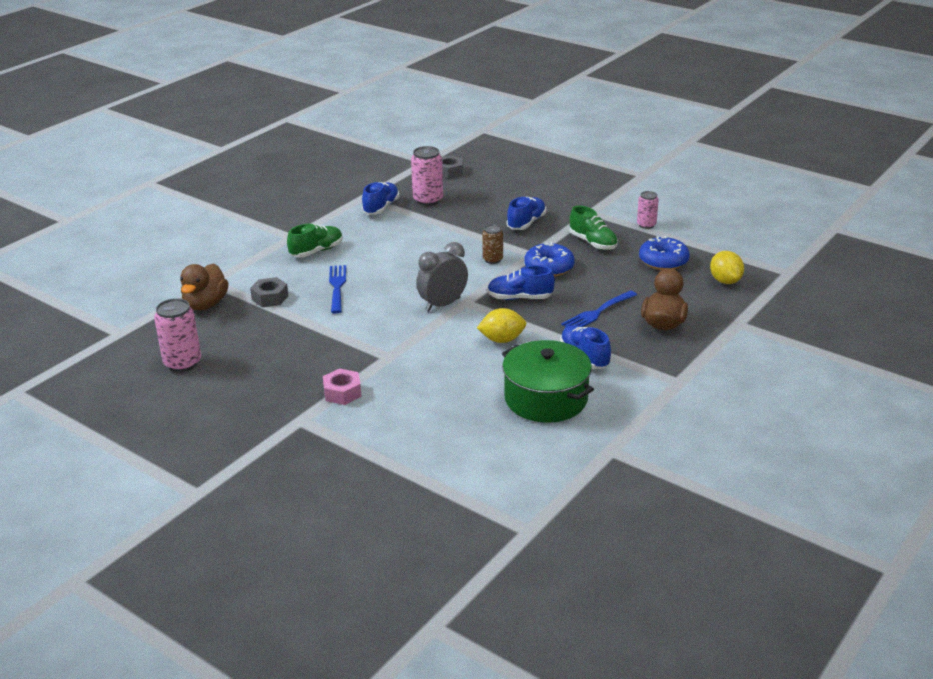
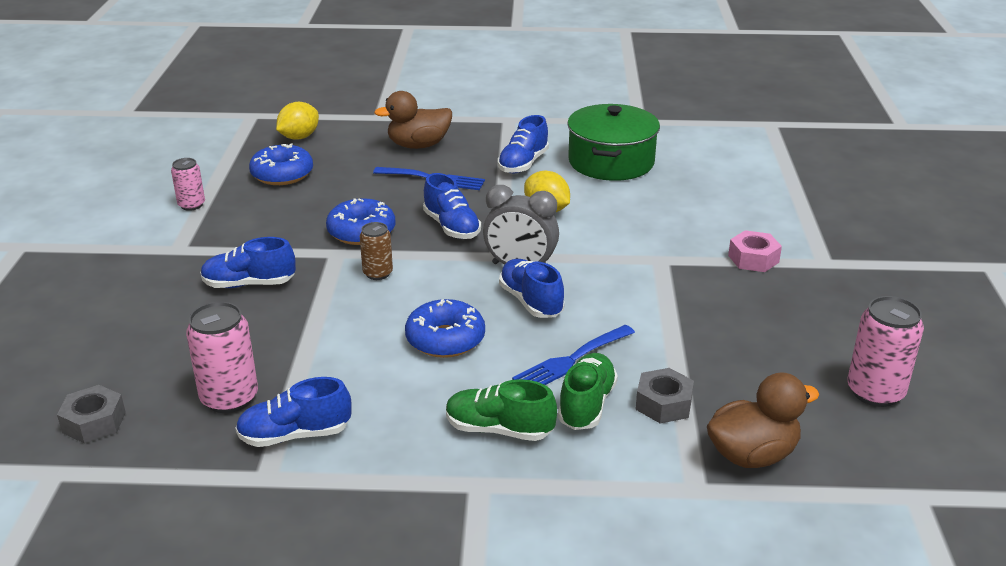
camera: 125 degrees left, 0 degrees up
green shoe [570,206,618,250] -> green shoe moved to [558,353,618,430]
none -> blue donut [405,299,485,358]
none -> blue shoe [499,259,565,318]

